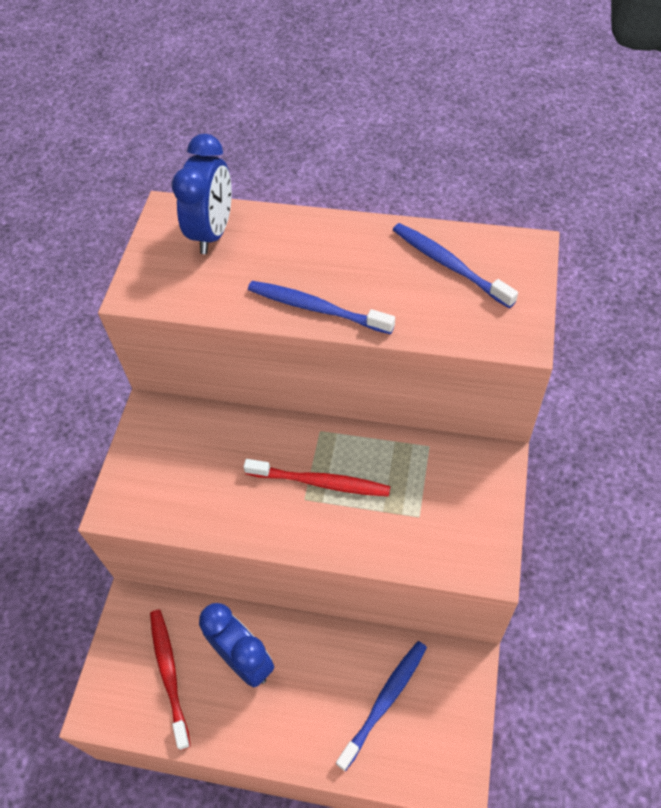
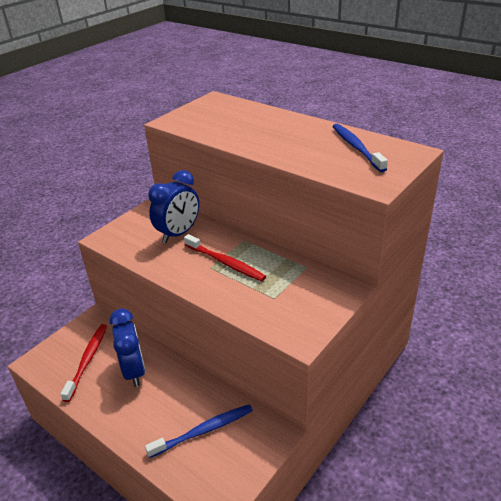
camera: 25 degrees right, 20 degrees down
blue clock [172,134,232,254] -> blue clock moved to [148,170,199,243]
blue toothbrush [248,281,395,334] -> none

